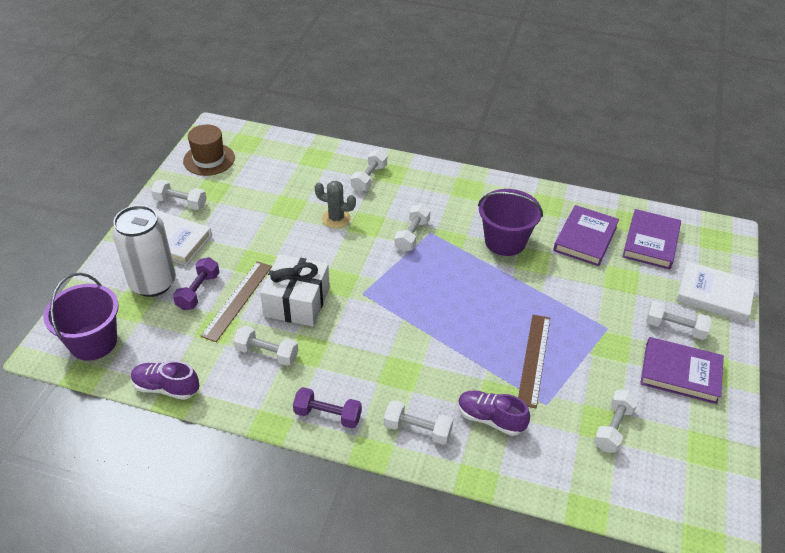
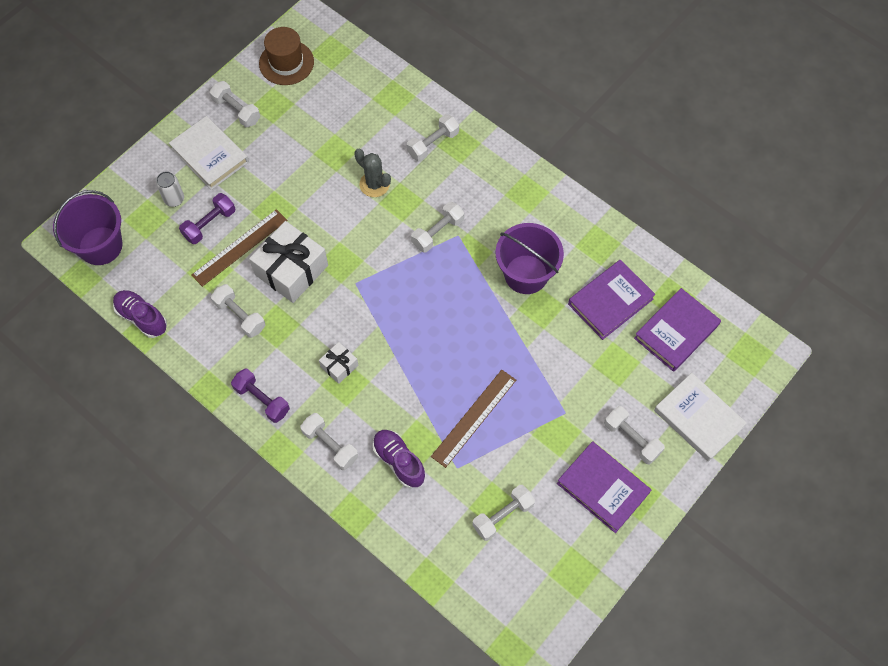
camera: 25 degrees right, 20 degrees up
white can [112,205,176,297] -> white can [156,171,184,207], size x0.45
none -> white gift [319,342,359,384]

